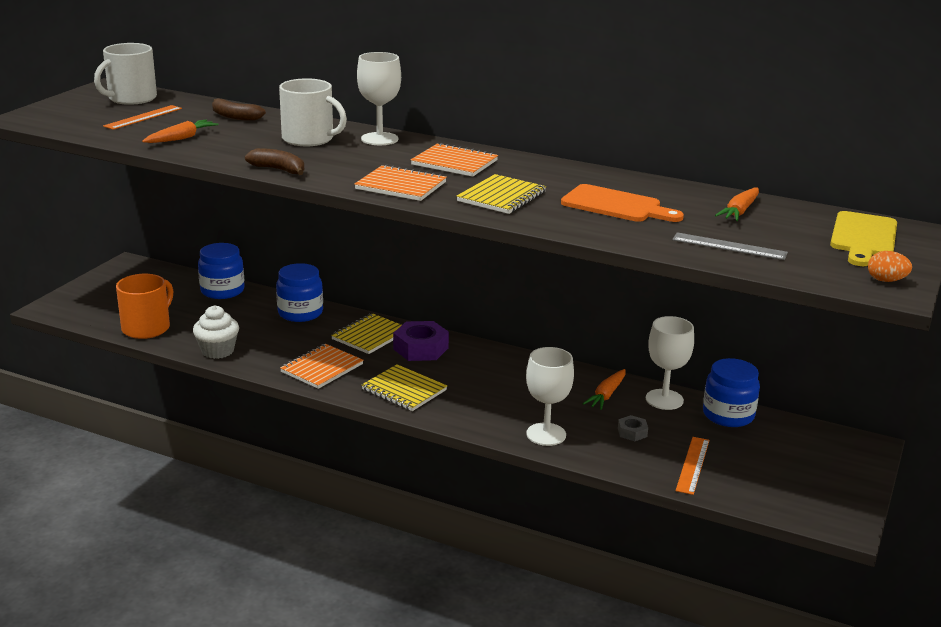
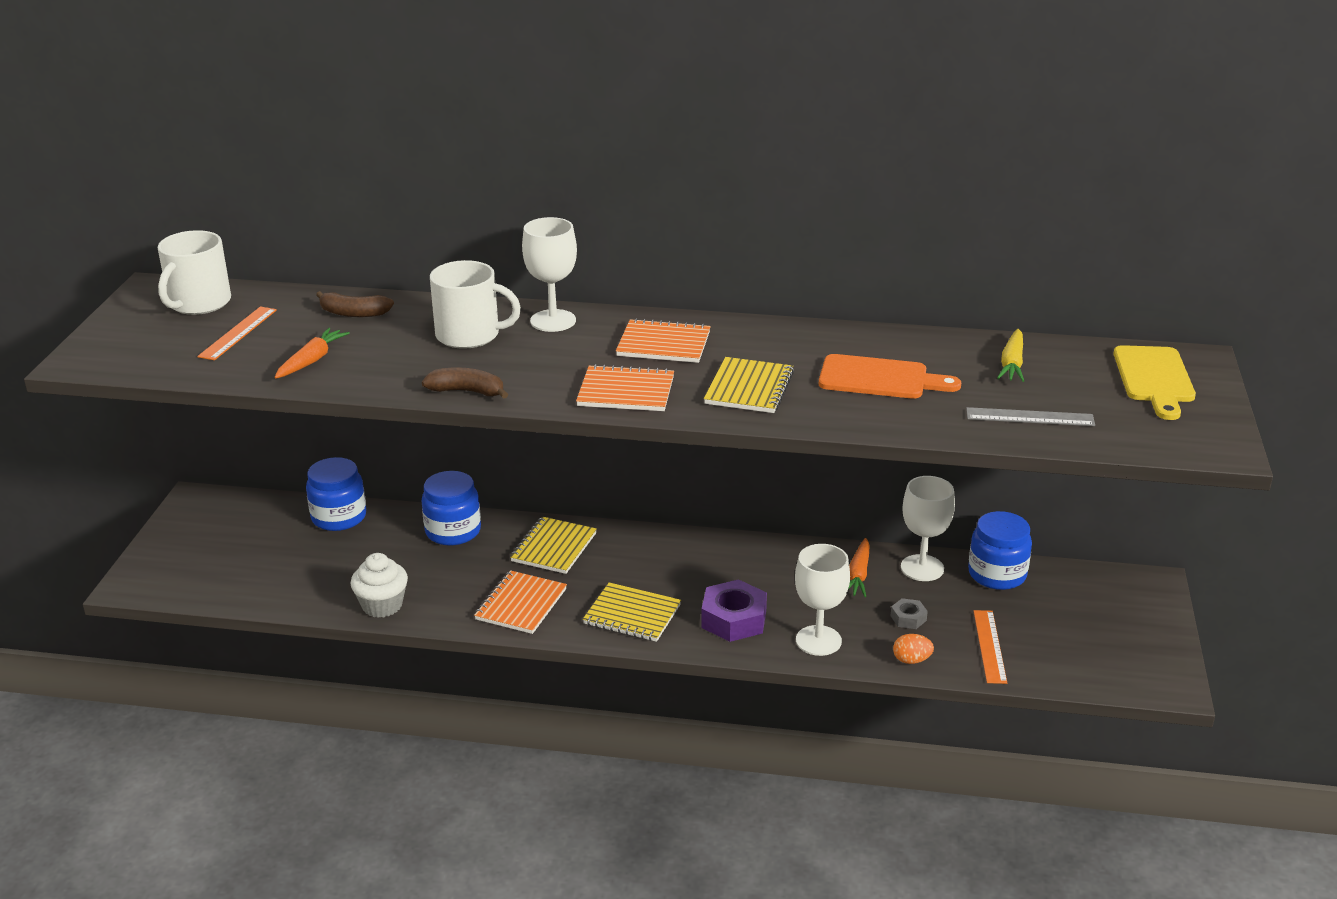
camera: 15 degrees left, 5 degrees up
orange mug [116,274,173,339] -> none
purple nut [393,321,449,361] -> purple nut moved to [701,579,767,642]
orange carrot [715,188,759,221] -> yellow carrot [997,329,1024,382]
orange egg [868,251,912,282] -> orange egg moved to [893,634,934,664]

